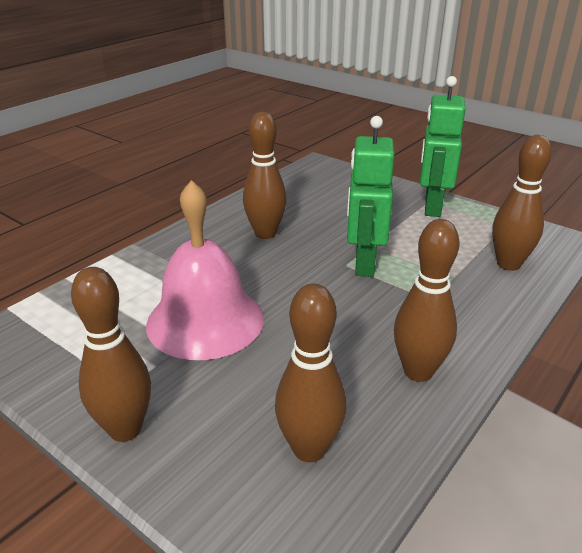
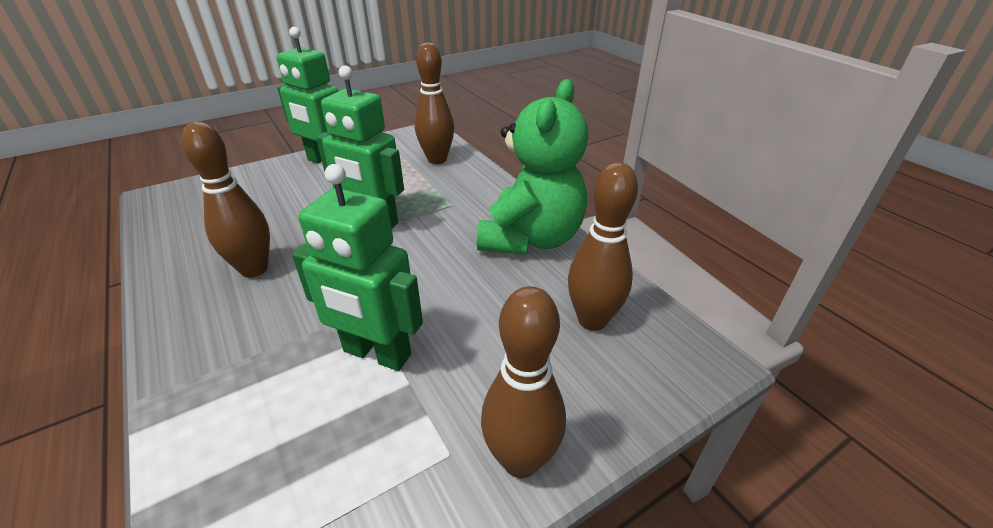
camera: 70 degrees left, 5 degrees up
pink bell [146,180,264,360] -> green robot [292,164,423,371]
brown bowling pin [394,219,459,382] -> green teddy bear [477,79,588,255]

